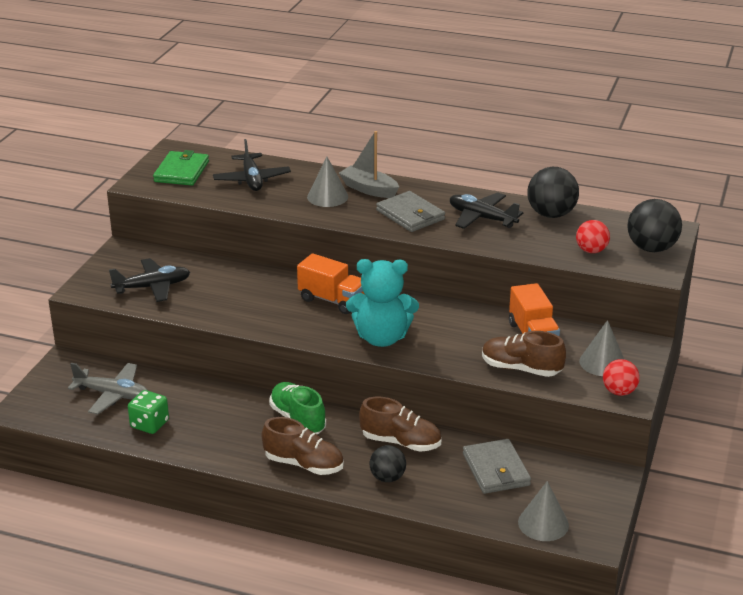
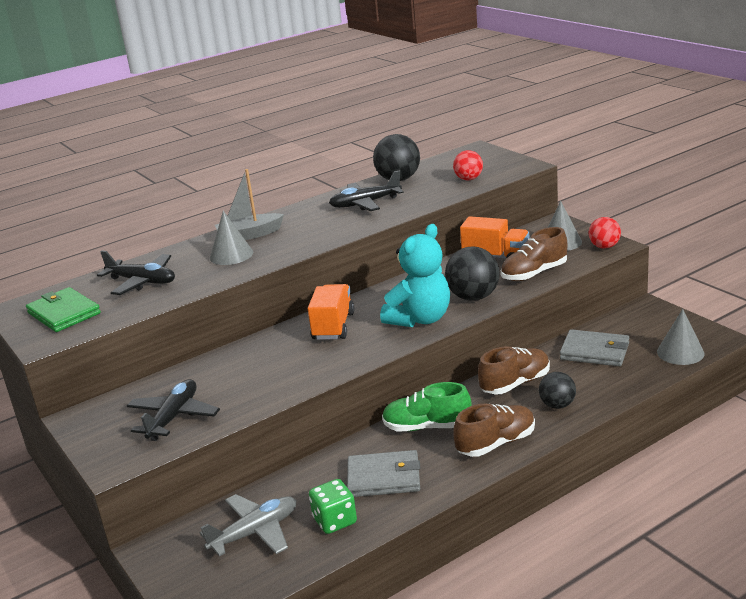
camera: 50 degrees left, 5 degrees down
orange truck [297,253,364,314] -> orange truck turned 60 degrees counterclockwise [308,284,354,340]
grey wallet [376,191,445,232] -> grey wallet moved to [347,450,420,497]
black ball [627,199,682,252] -> black ball moved to [445,247,500,301]

